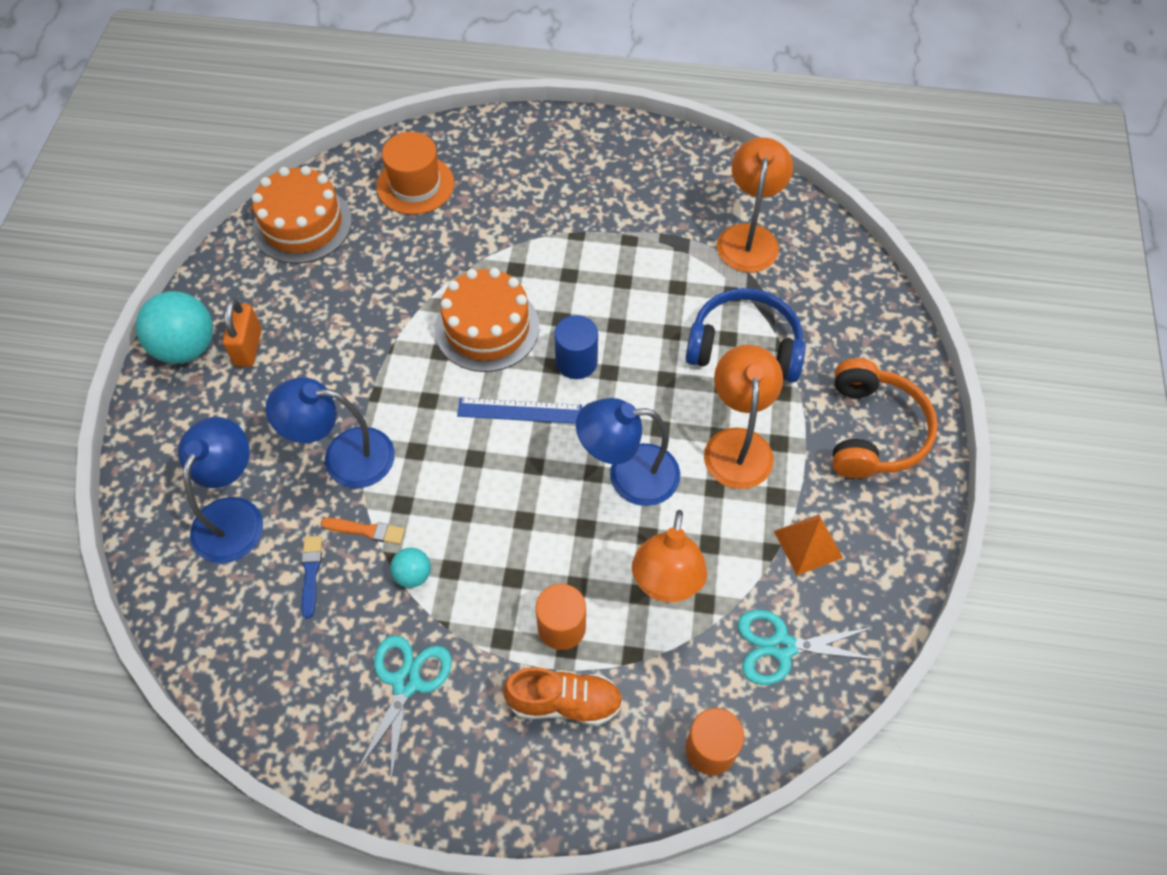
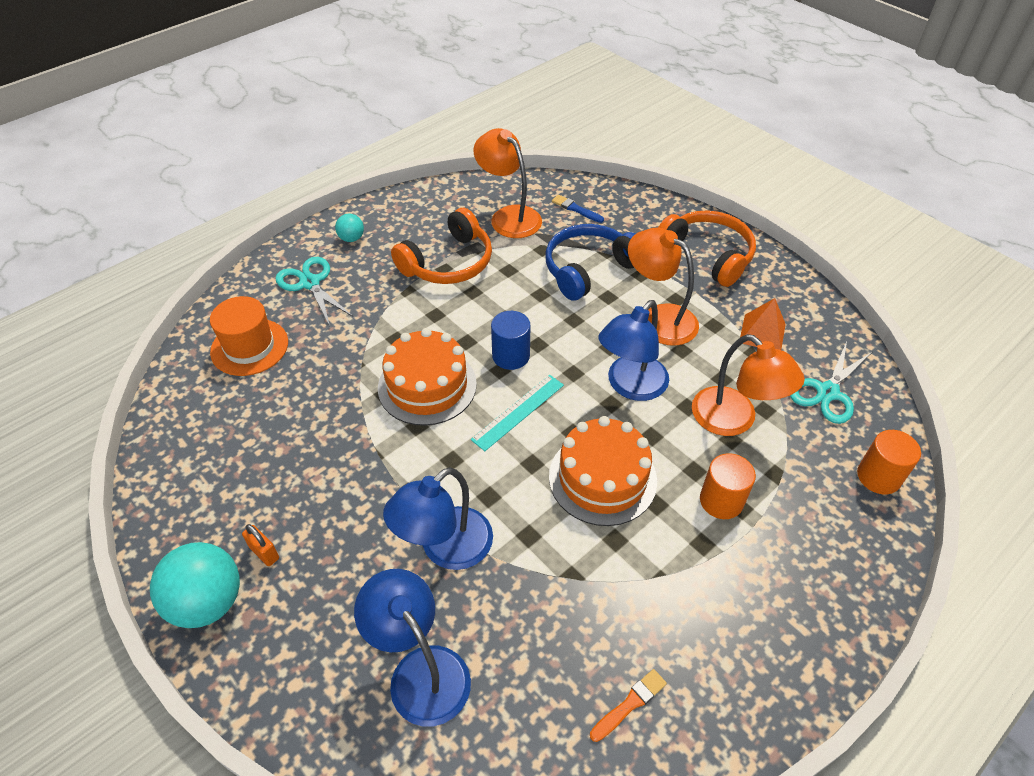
camera: 50 degrees left, 10 degrees down
orange padlock [223,298,262,367] -> orange padlock [242,524,279,566], size x0.65
orange cake [252,166,352,264] -> orange cake moved to [549,416,657,526]
blue brush [301,536,322,619] -> blue brush moved to [552,195,604,223]
orange brush [321,518,405,544] -> orange brush moved to [590,669,667,742]
turquoise scissors [355,635,452,784] -> turquoise scissors moved to [275,257,353,326]
turquoise ball [390,547,431,588] -> turquoise ball moved to [335,214,364,242]
blue ruler [457,398,582,424] -> turquoise ruler [471,375,564,451]
orange shoe [503,667,623,725] -> none
none -> orange headphones [391,208,492,284]

